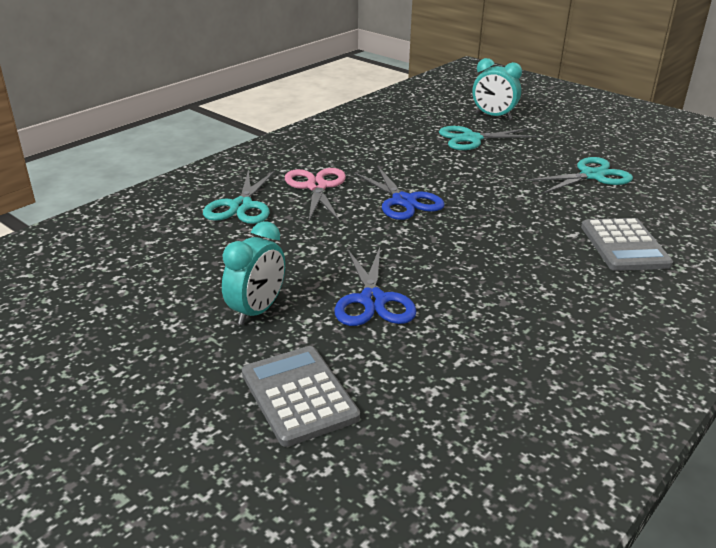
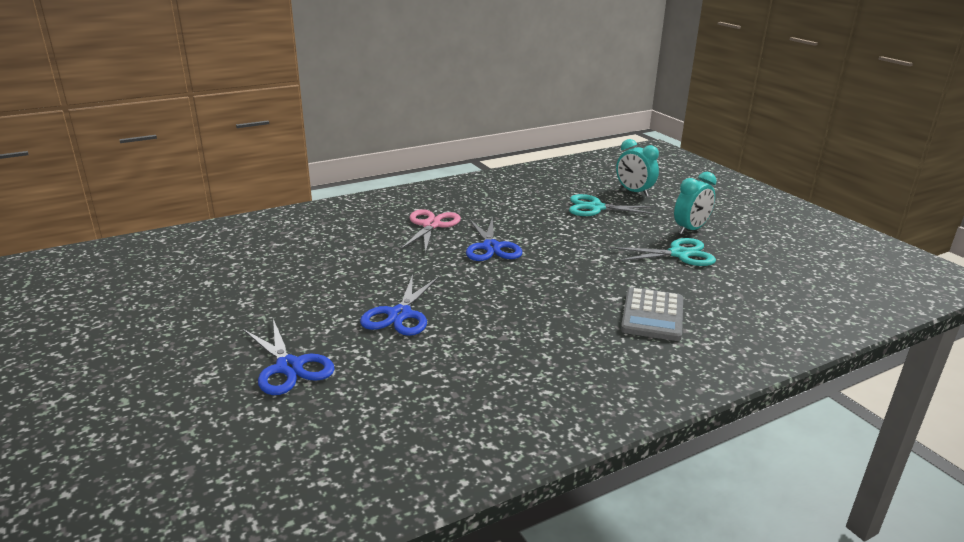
camera: 20 degrees right, 5 degrees down
turquoise scissors [203,169,275,224] -> none
turquoise clock [222,221,285,325] -> turquoise clock moved to [674,172,716,234]
grey calculator [242,346,360,447] -> blue scissors [243,319,335,395]

